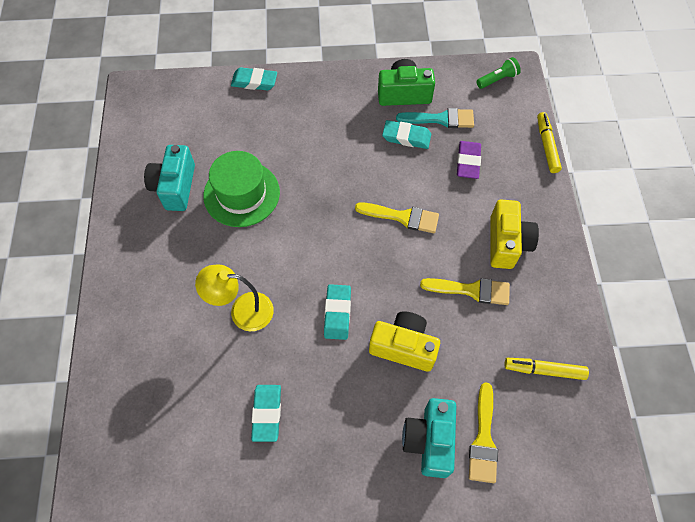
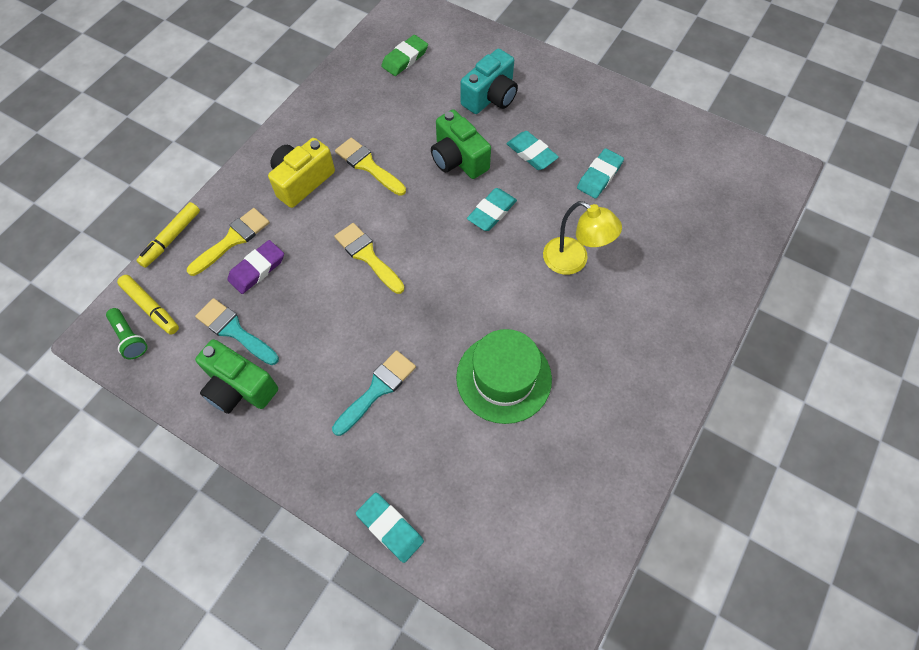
camera: 145 degrees left, 0 degrees up
turquoise camera [144,145,195,211] -> none
yellow camera [369,311,440,372] -> green camera [431,109,491,179]
turquoise eraser [382,120,431,149] -> turquoise eraser moved to [506,131,559,170]
yellow brush [469,383,498,483] -> yellow brush moved to [187,208,270,276]
green flashlight [476,57,521,89] -> green flashlight turned 135 degrees counterclockwise [106,308,148,360]
yellow marker [504,358,589,380] -> yellow marker moved to [117,275,179,335]
none -> turquoise brush [332,350,416,436]
none -> green eraser [381,35,428,76]

